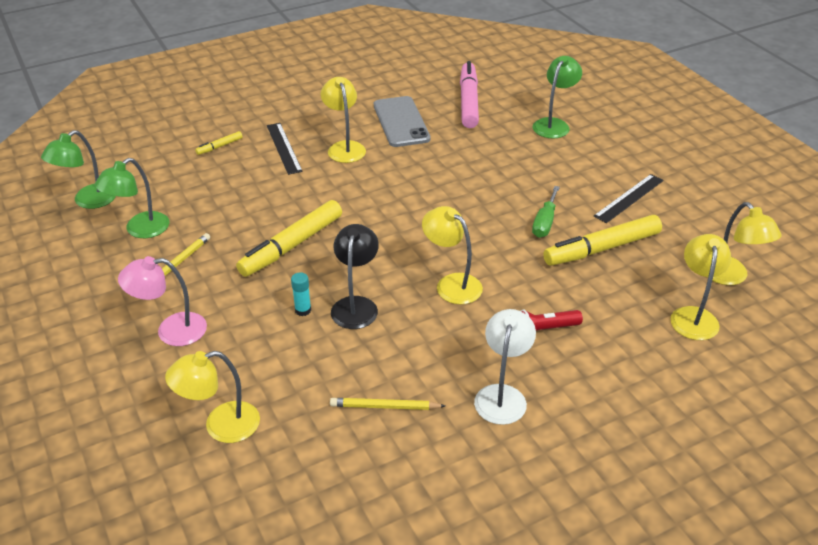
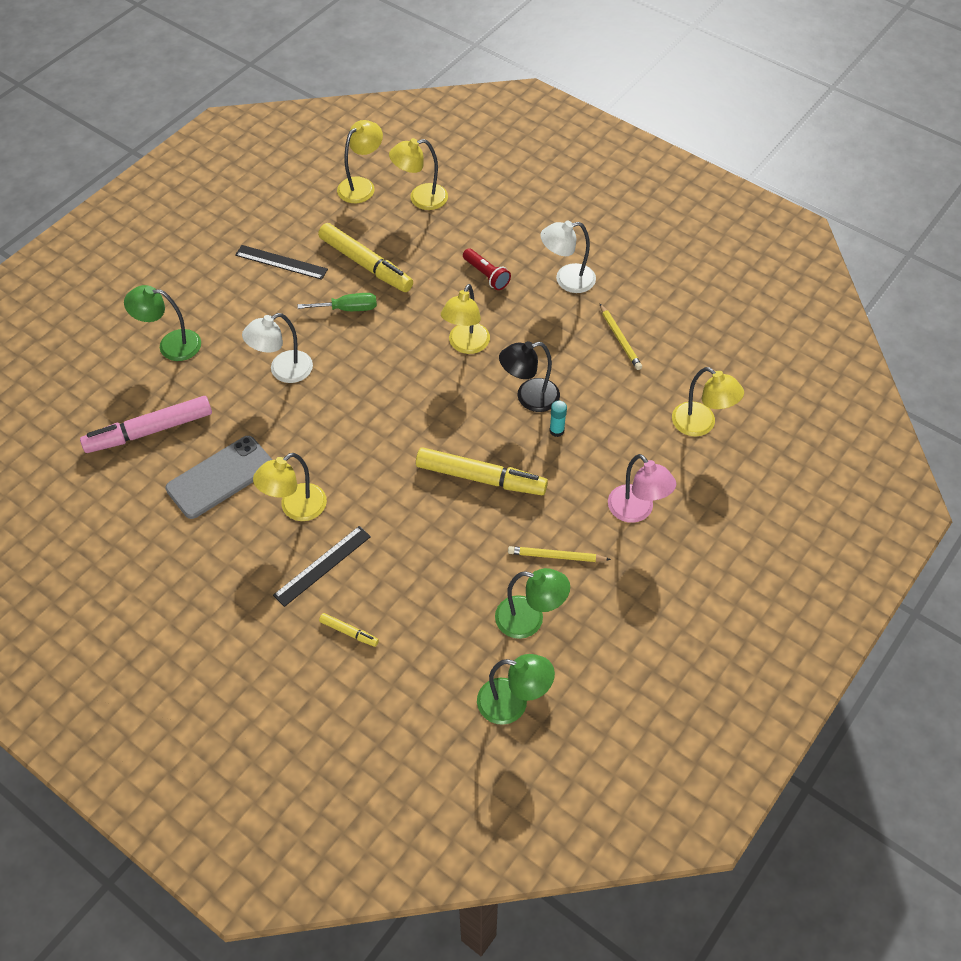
camera: 115 degrees left, 15 degrees up
none -> white lamp [242,313,313,383]

